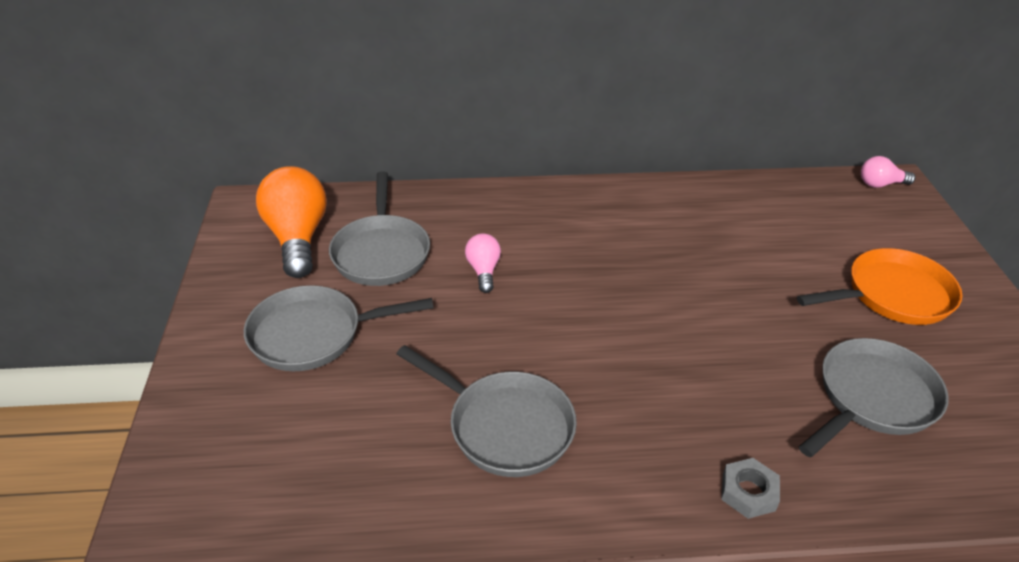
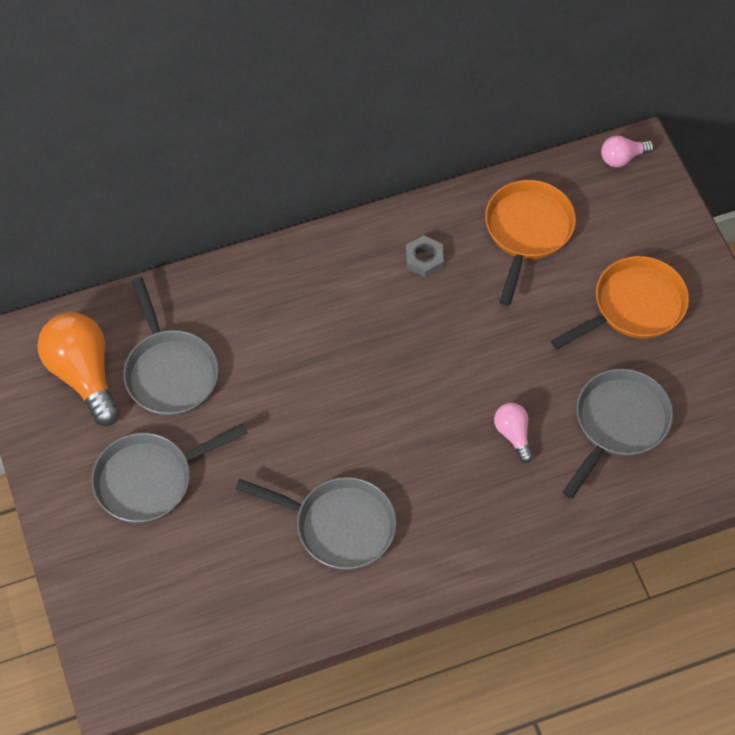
camera: 15 degrees left, 20 degrees up
pink light bulb [465,233,501,293] -> pink light bulb moved to [494,403,533,463]
grey nut [721,458,780,519] -> grey nut moved to [406,235,444,277]
none -> orange pan [485,180,576,306]

